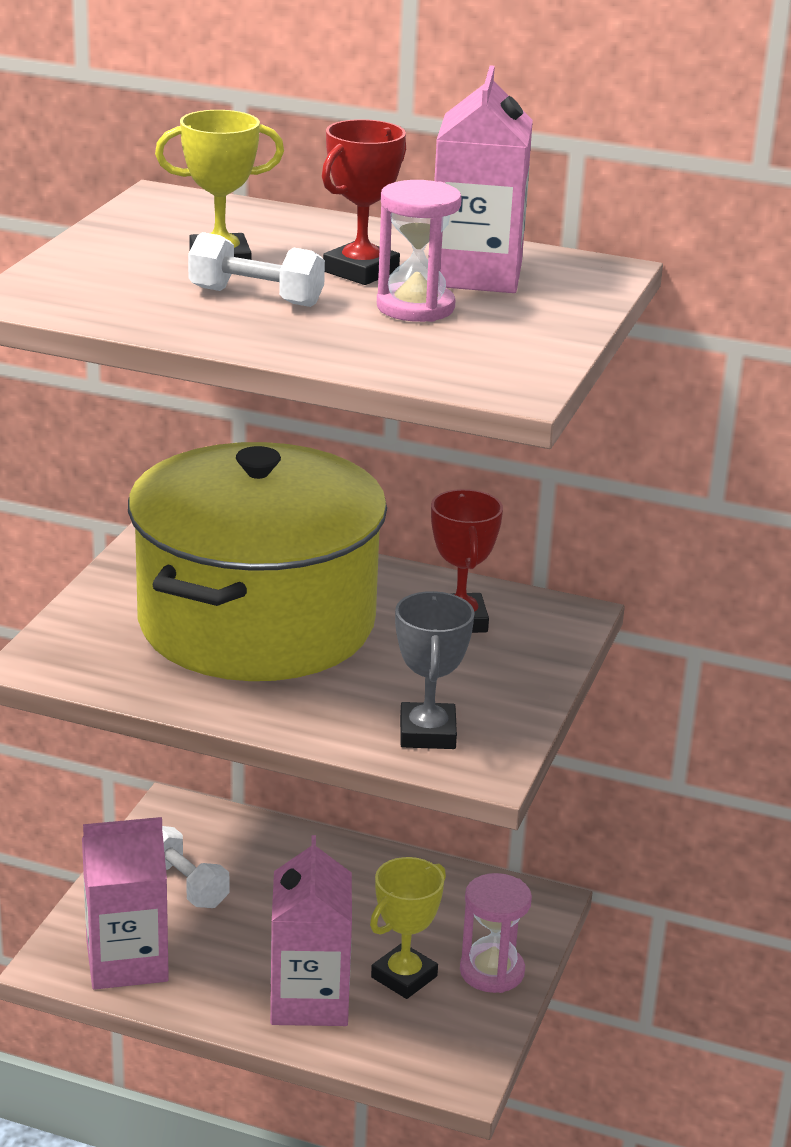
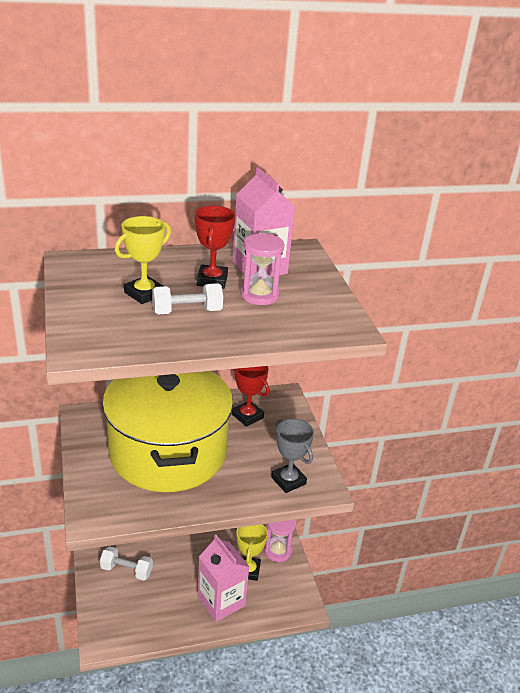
camera: 35 degrees left, 5 degrees up
pink carton [82,817,169,990] -> none

